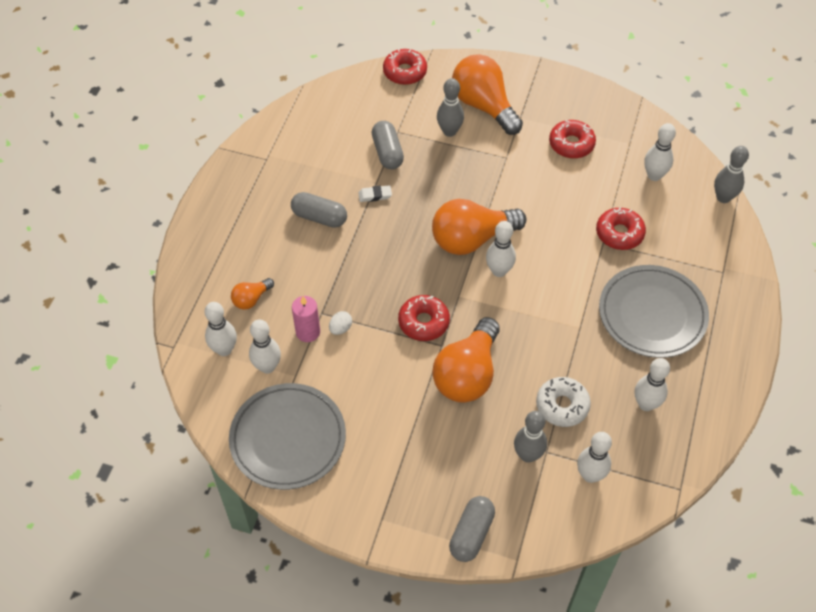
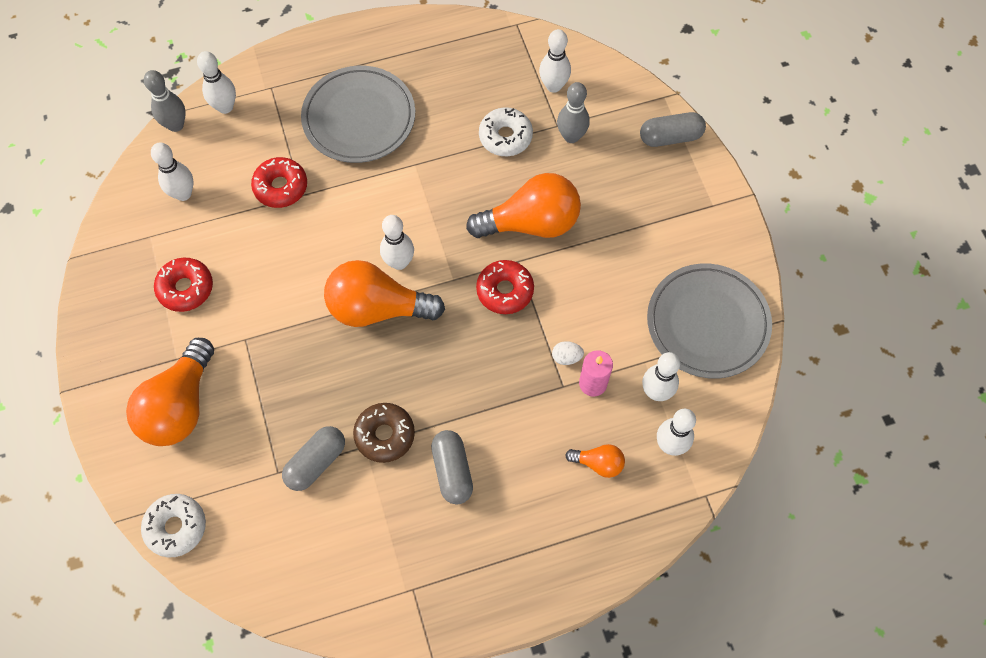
camera: 125 degrees left, 10 degrees up
white eraser [358,185,392,202] -> brown donut [353,403,415,463]
red donut [383,49,427,85] -> white donut [141,494,206,557]
orange light bulb [432,199,526,255] -> orange light bulb turned 150 degrees clockwise [324,260,445,327]
grey bowling pin [437,78,464,137] -> none
white bowling pin [635,358,670,411] -> white bowling pin moved to [197,51,236,114]

